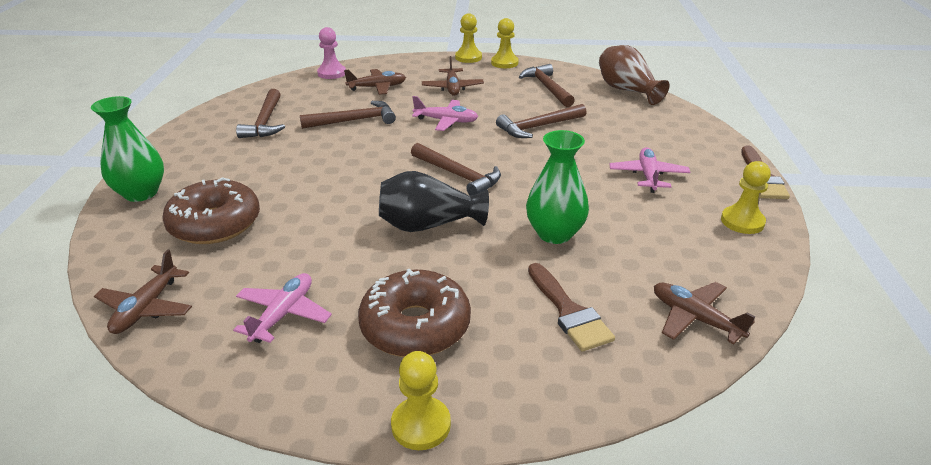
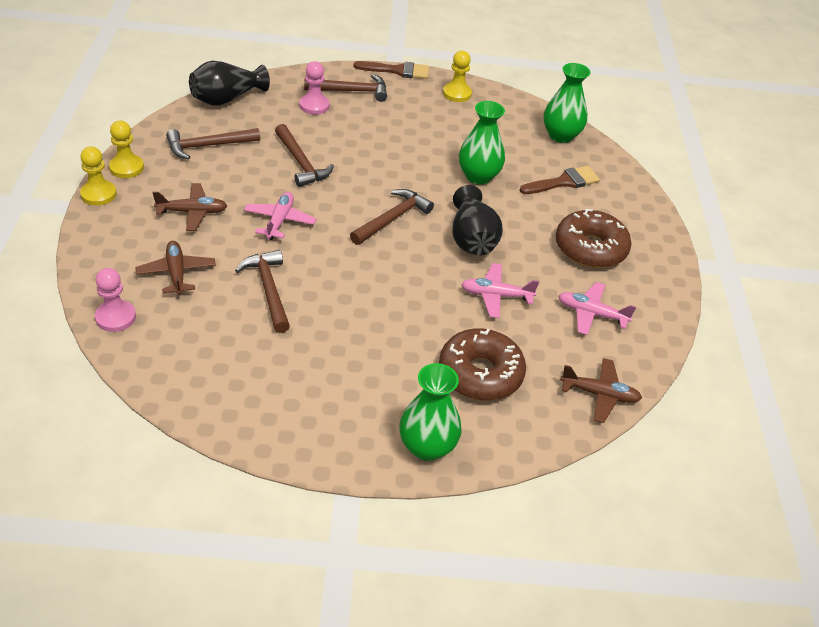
camera: 95 degrees left, 10 degrees up
brown hammer [236,89,285,138] -> brown hammer moved to [304,74,387,102]
yellow pawn [391,351,451,450] -> none
brown vase [599,45,670,105] -> black vase [189,61,270,106]
pink plane [609,147,690,193] -> pink plane moved to [461,263,539,318]
brown plane [654,282,755,344] -> green vase [544,63,591,143]
none -> pink pawn [299,61,330,115]

